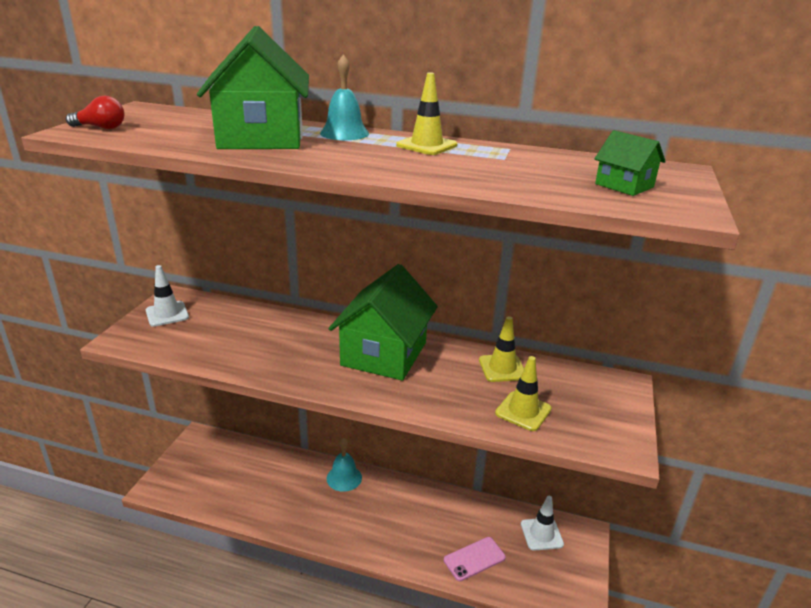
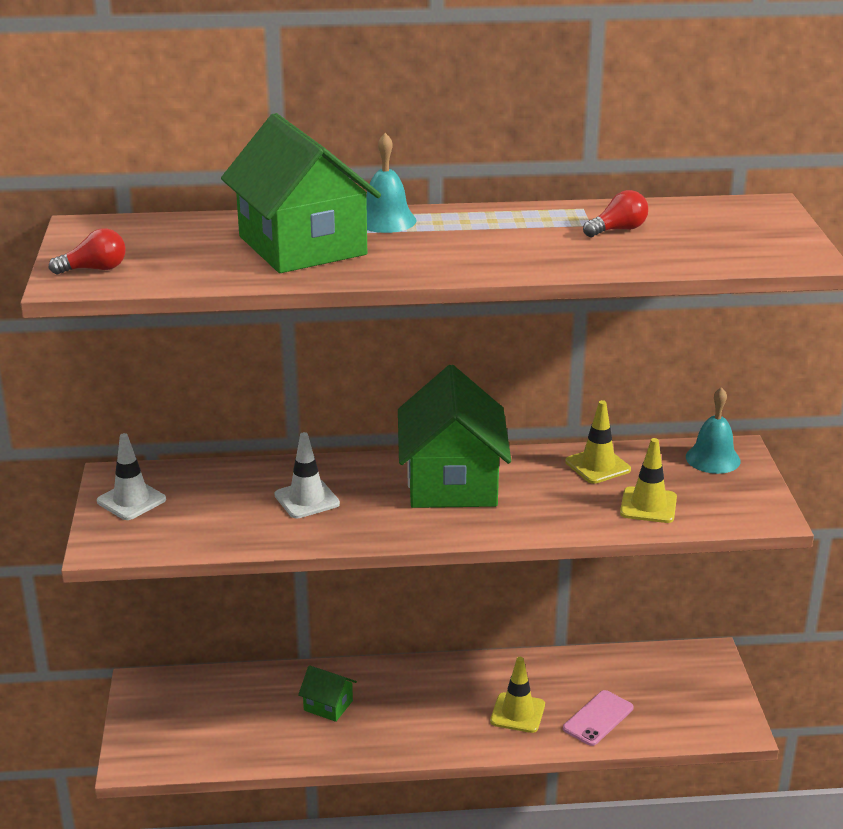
camera: 20 degrees left, 0 degrees up
turquoise bell [327,438,362,492] -> turquoise bell moved to [686,387,741,474]
yellow traffic cone [396,72,458,155] -> yellow traffic cone moved to [490,657,545,733]
white traffic cone [521,496,564,551] -> white traffic cone moved to [274,432,340,519]
green house [595,130,666,196] -> green house moved to [298,665,357,722]
none -> red light bulb [583,190,648,237]

